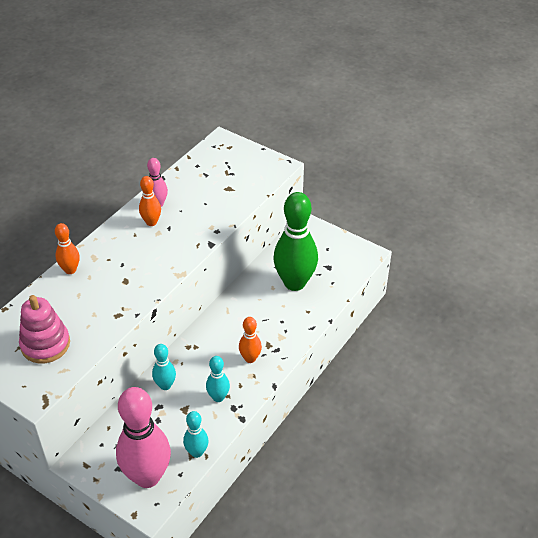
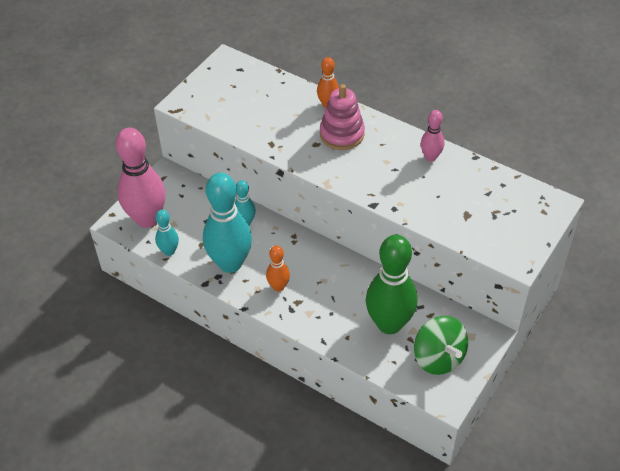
camera: 90 degrees right, 5 degrees up
pink stacking toy [19,295,70,363] -> pink stacking toy moved to [320,84,365,150]
orange bowling pin [139,176,161,226] -> none
turquoise bowling pin [206,356,230,402] -> turquoise bowling pin [203,173,252,273], size x2.07
none -> green spinning top [414,316,468,375]

